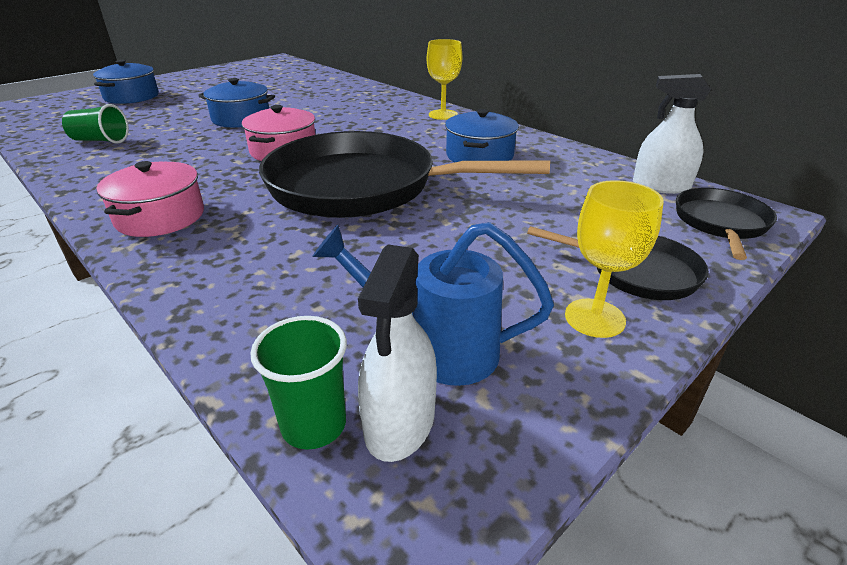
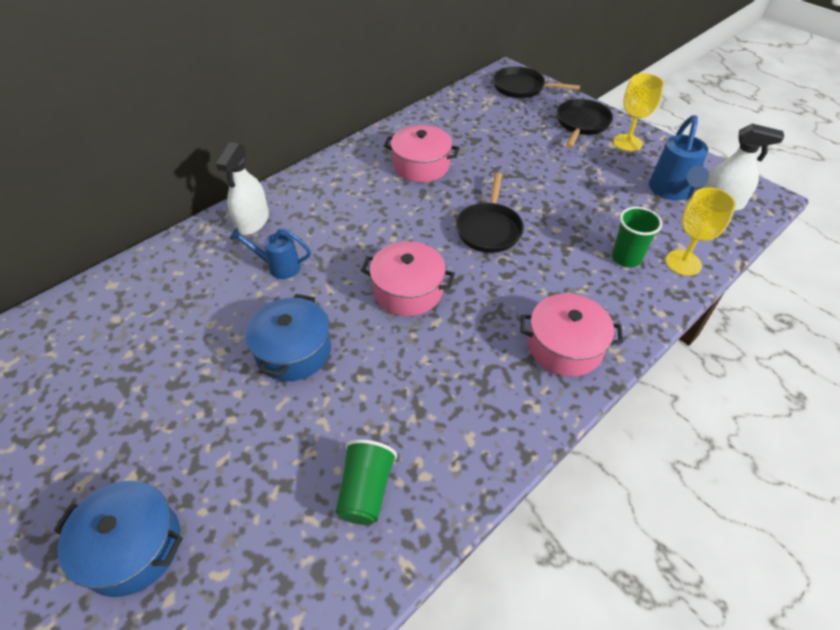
camera: 90 degrees left, 15 degrees up
green cup [250,316,347,450] -> green cup moved to [612,207,662,267]
black pan [259,131,550,218] -> black pan [456,172,524,253], size x0.48
yellow goblet [427,39,462,120] -> yellow goblet moved to [665,187,736,276]
blue pot [445,109,519,162] -> pink pot [383,125,460,182]
white spray bottle [633,74,711,194] -> white spray bottle moved to [216,142,269,235]
none -> blue watering can [229,227,311,279]

